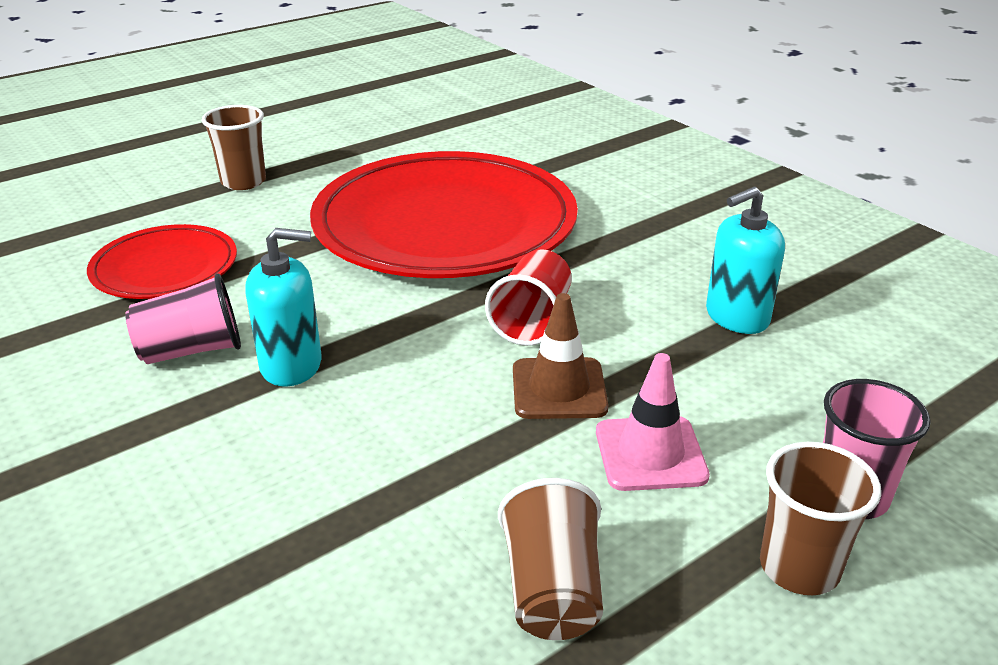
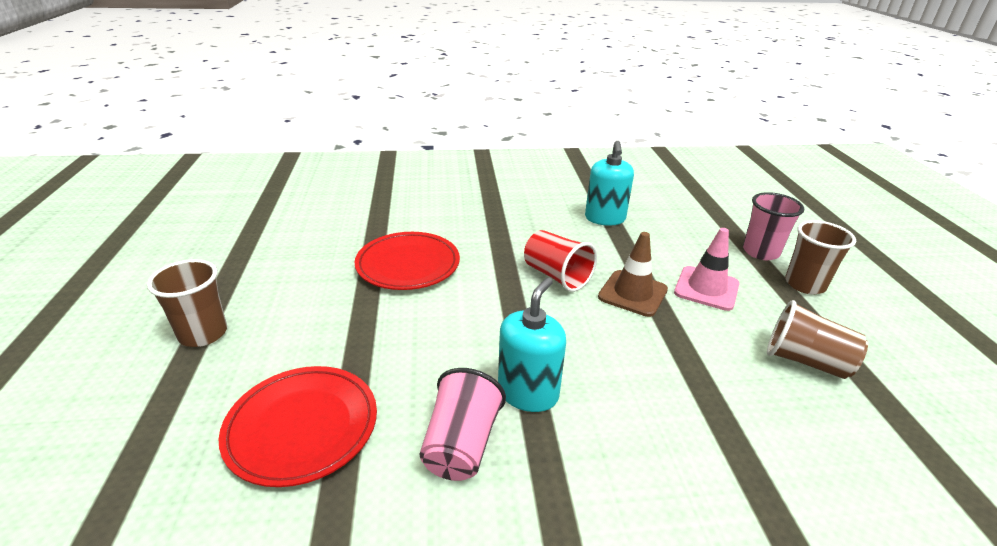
camera: 60 degrees left, 0 degrees up
red plate [310,151,578,278] -> red plate [354,232,460,290], size x0.50

